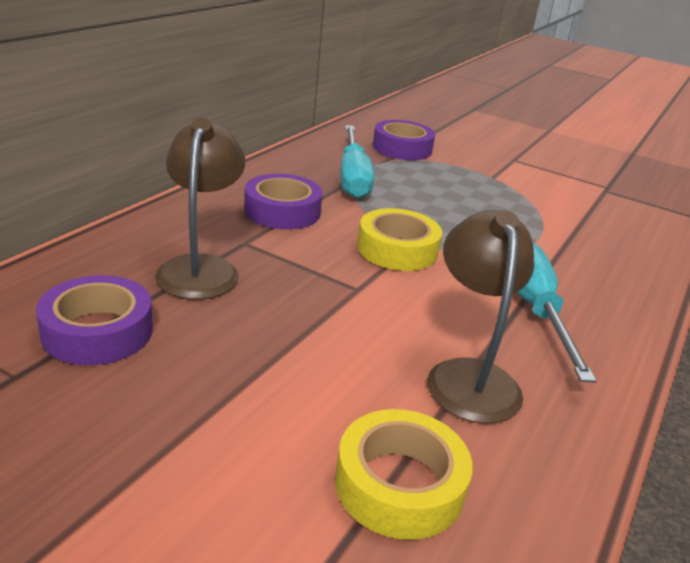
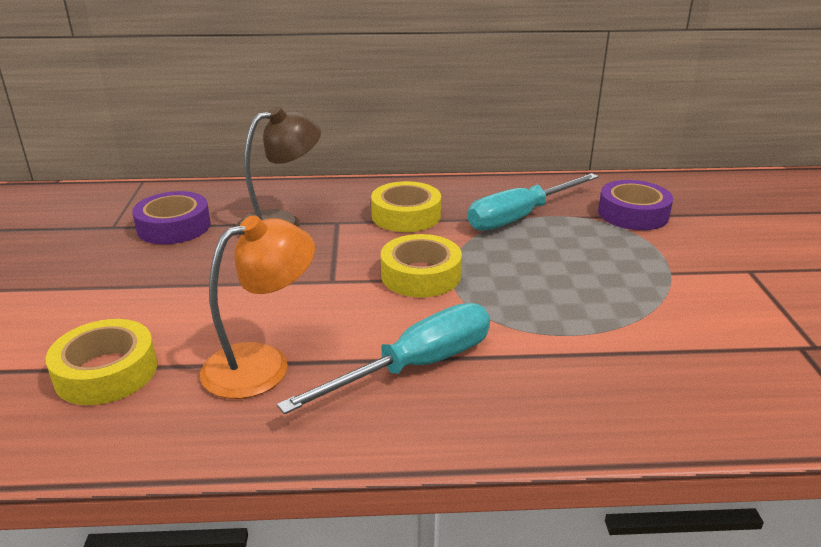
camera: 60 degrees right, 0 degrees up
purple tape [244,174,322,230] -> yellow tape [371,181,441,232]
brown lamp [427,210,534,424] -> orange lamp [200,215,315,399]

